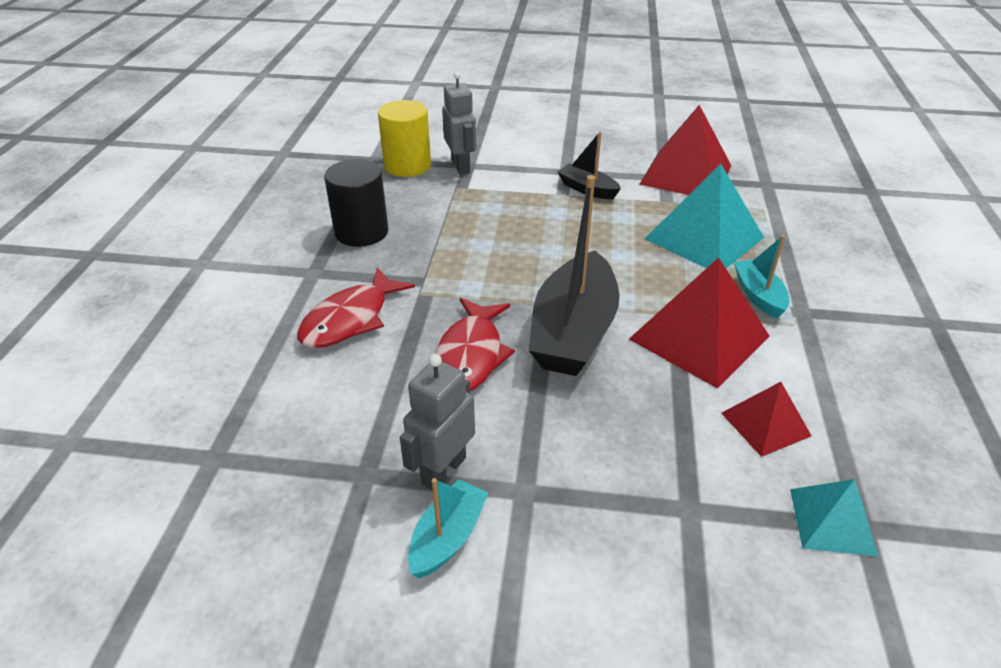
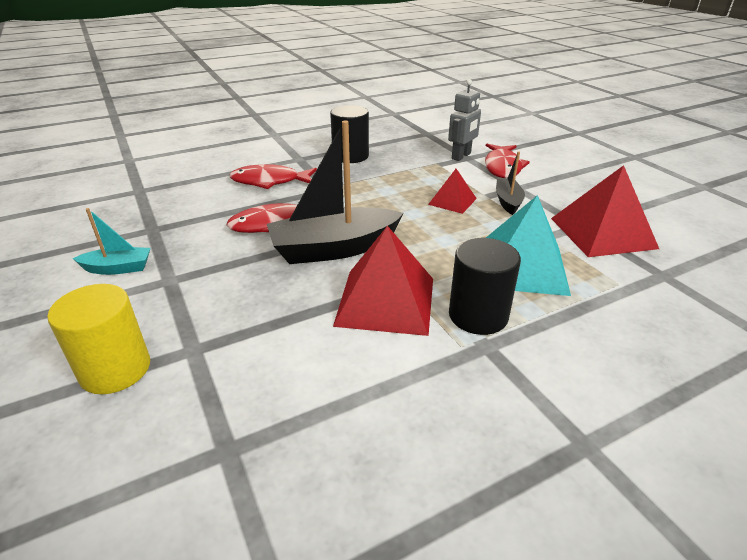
camera: 55 degrees right, 5 degrees down
yellow cylinder [378,100,431,177] -> yellow cylinder moved to [47,284,150,394]
grey robot [400,354,475,490] -> none
red pyramid [721,382,811,457] -> red pyramid moved to [428,169,477,214]
turquoise boat [734,235,789,319] -> black cylinder [449,238,521,335]
turquoise pyramid [790,479,878,557] -> none
none -> red fish [485,144,530,178]

